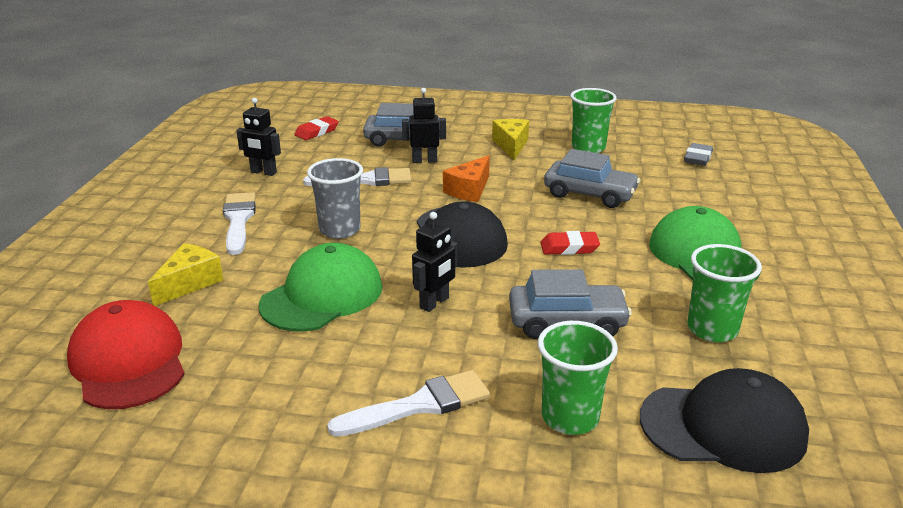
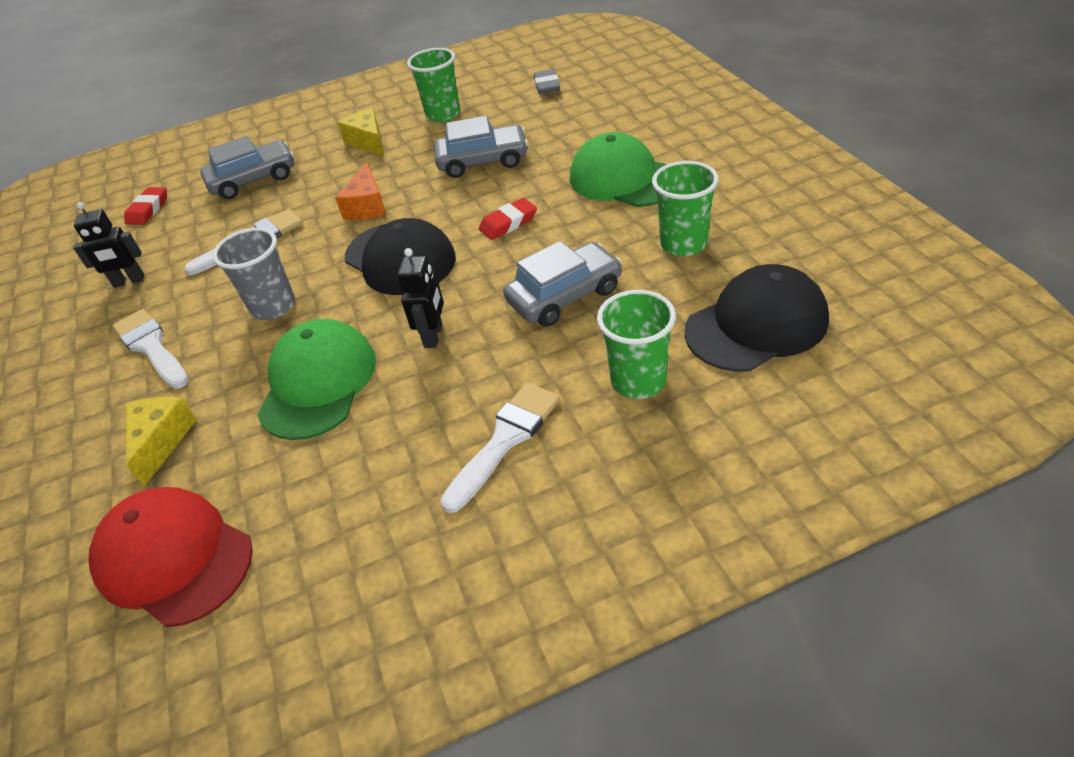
camera: 25 degrees left, 15 degrees up
black robot [402,88,446,163] -> none

